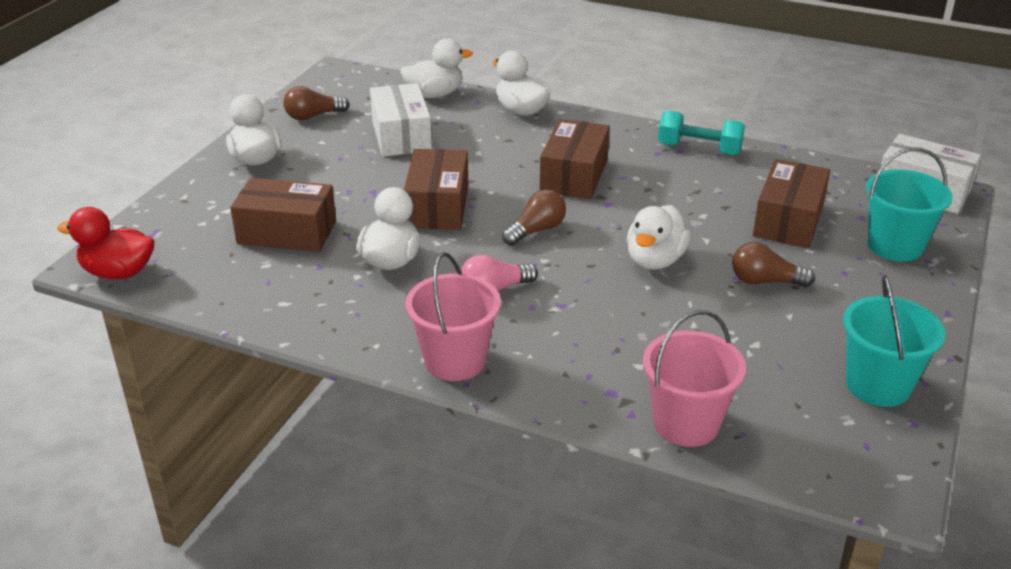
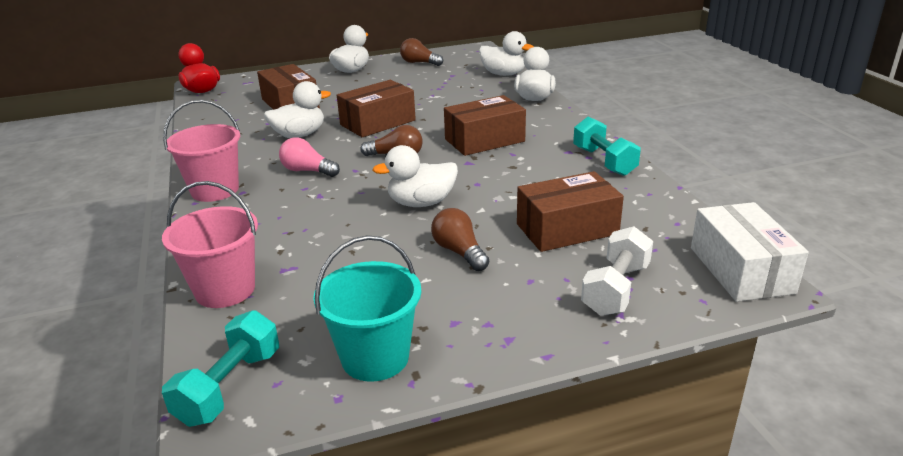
camera: 50 degrees right, 5 degrees down
white box [370,83,432,157] -> none
turquoise bucket [866,147,953,262] -> white dumbbell [581,226,653,316]
none -> turquoise dumbbell [162,310,279,427]

